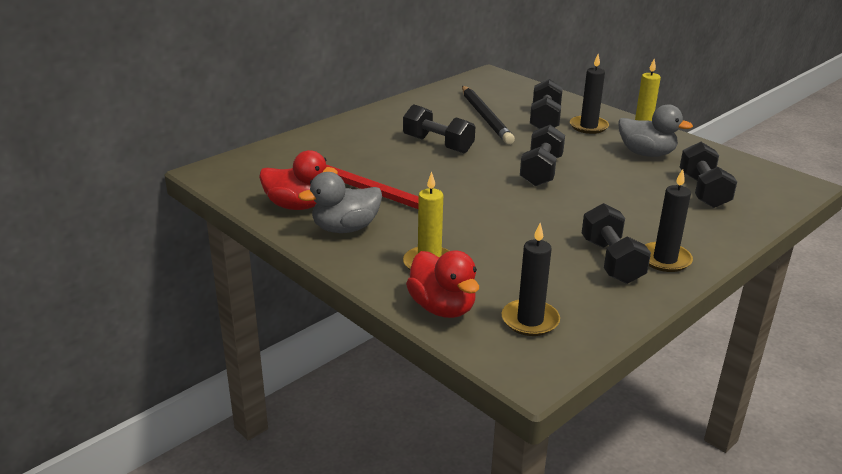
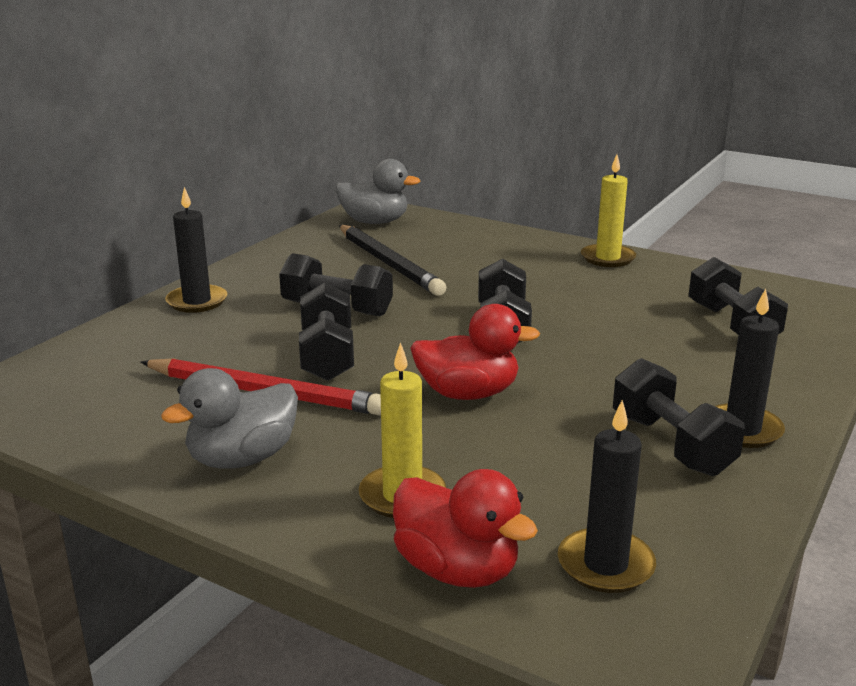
camera: 15 degrees left, 5 degrees down
red duck [259,150,338,210] -> red duck moved to [410,304,540,400]
black dumbbell [530,79,563,129] -> black dumbbell moved to [299,282,354,381]
black candle [570,54,609,134] -> black candle moved to [165,187,227,313]
grey duck [618,104,693,157] -> grey duck moved to [336,159,420,224]

